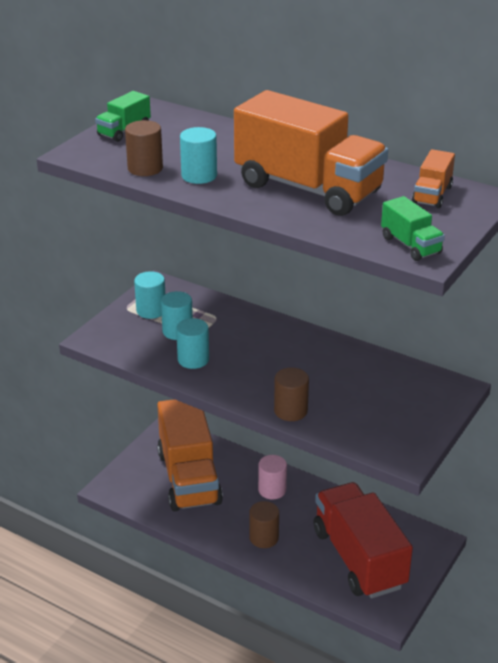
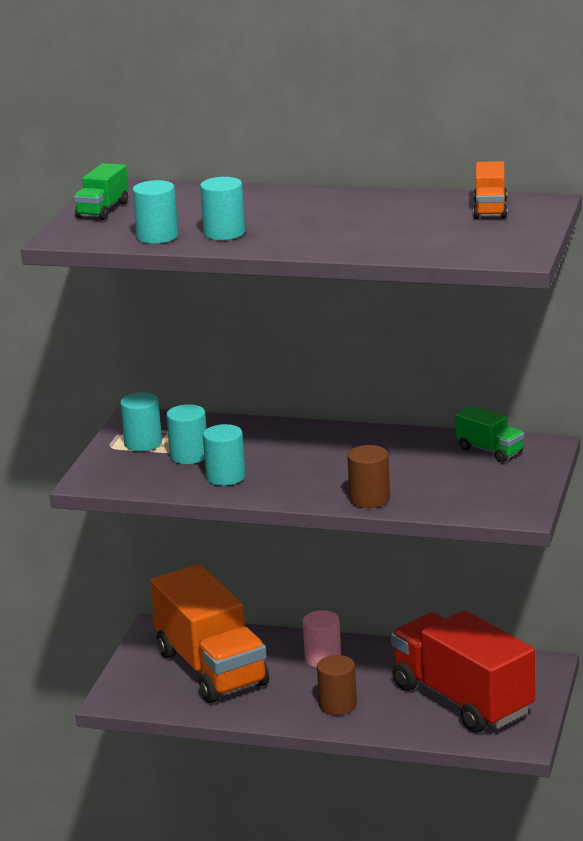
camera: 15 degrees left, 10 degrees down
brown cylinder [125,120,163,176] -> turquoise cylinder [132,180,178,244]
orange truck [234,90,388,216] -> none
green truck [381,196,445,261] -> green truck moved to [455,406,524,462]

